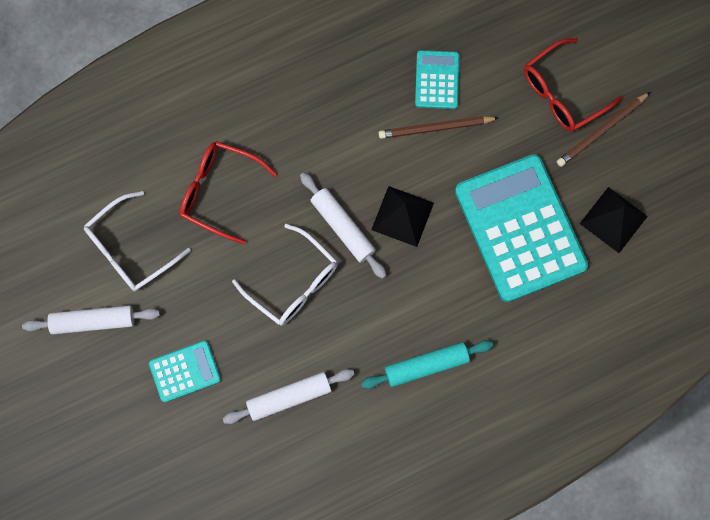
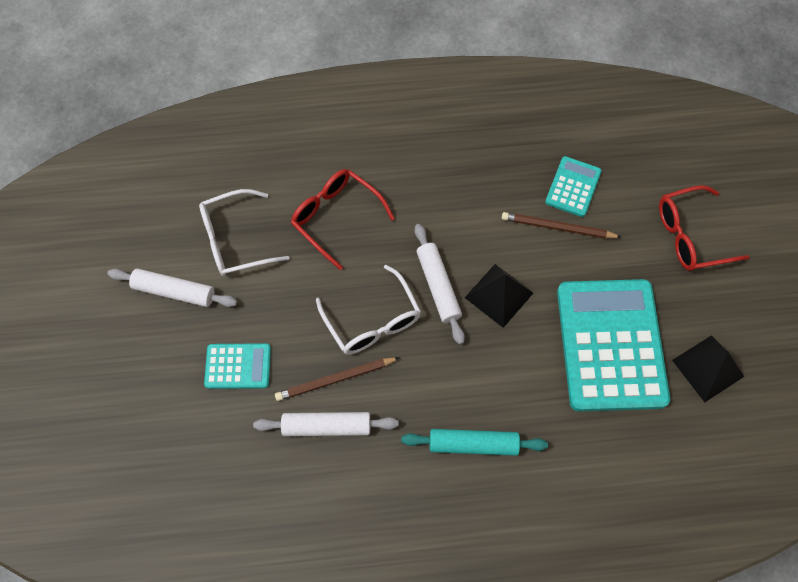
camera: 20 degrees right, 10 degrees down
brown pencil [557,92,650,167] -> brown pencil moved to [275,357,400,401]

